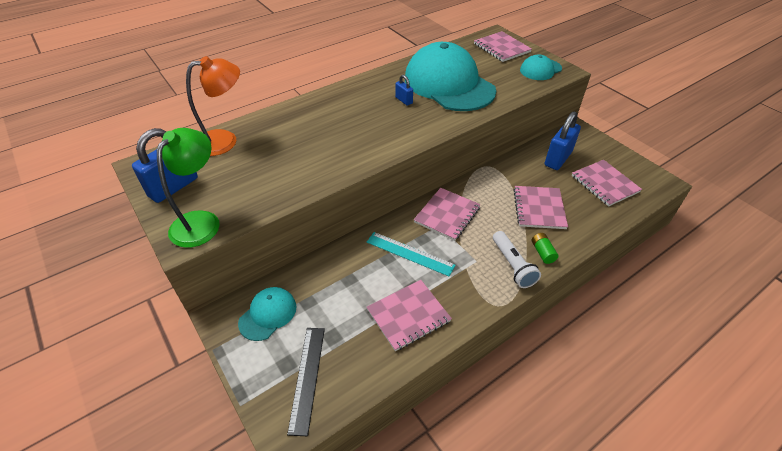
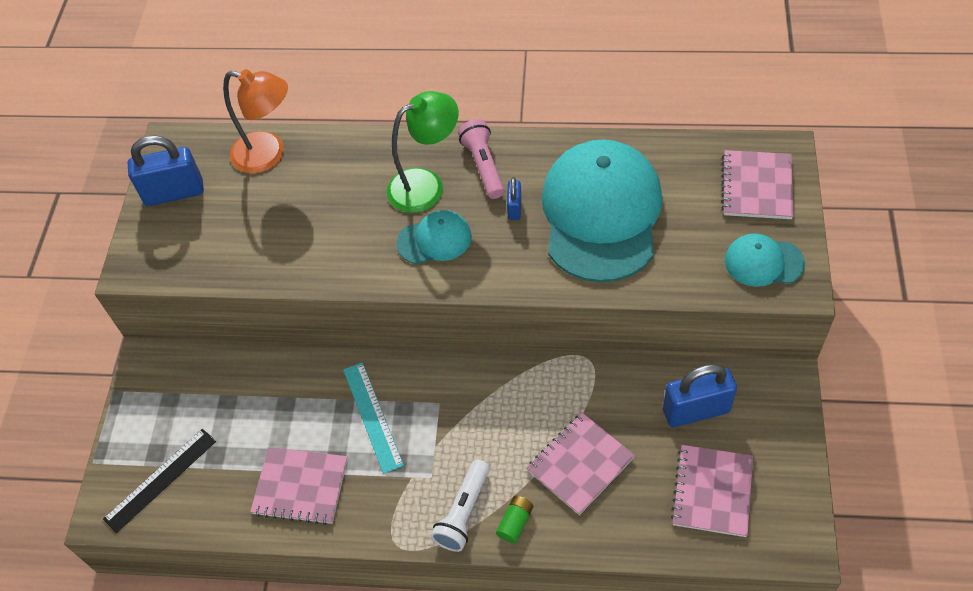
camera: 45 degrees right, 10 degrees up
green lamp [157,128,220,248] -> green lamp moved to [387,91,459,213]
turquoise cap [238,287,296,341] -> turquoise cap moved to [397,210,472,264]
pink notebook [414,188,481,241] -> none
none -> pink flashlight [458,119,504,199]

